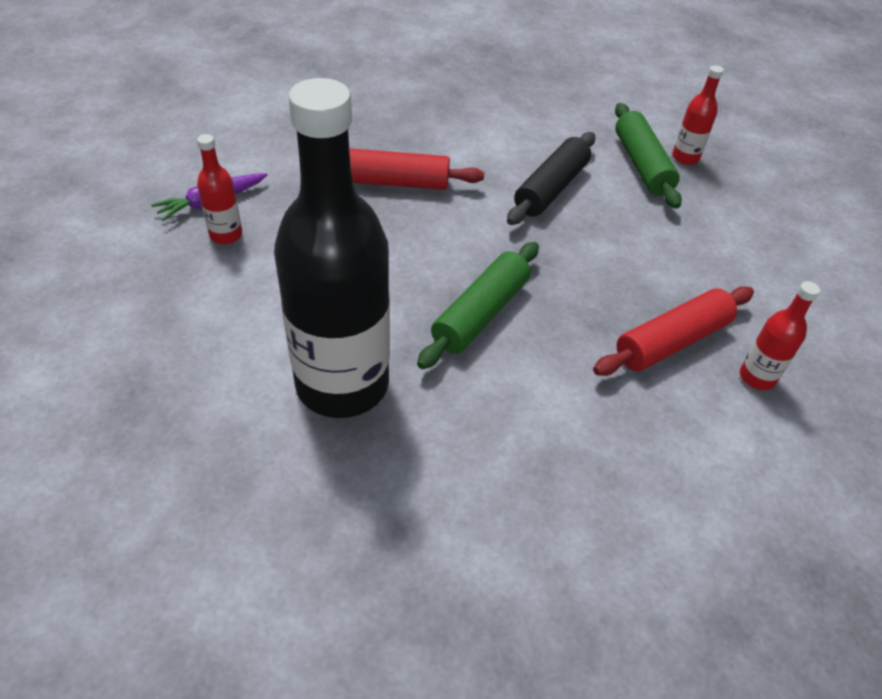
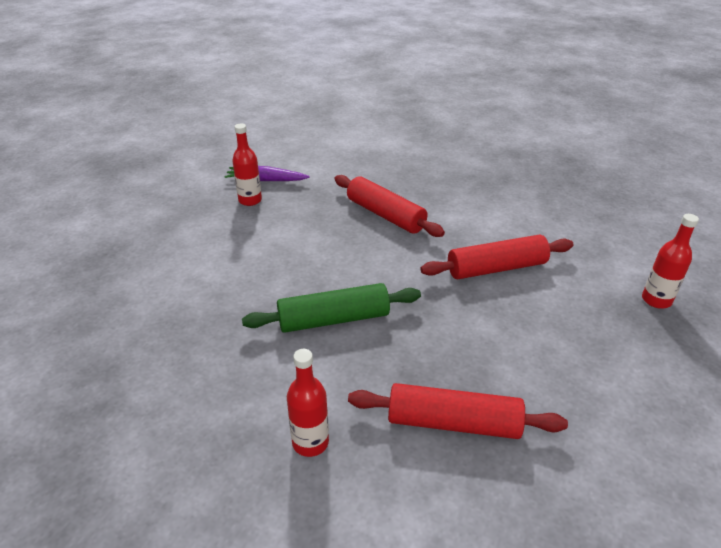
camera: 45 degrees right, 10 degrees down
black bottle [274,78,390,418] -> none
black rolling pin [507,132,595,225] -> red rolling pin [421,235,573,279]
green rolling pin [615,103,682,209] -> none
red bottle [740,281,820,390] -> red bottle moved to [287,349,329,457]

